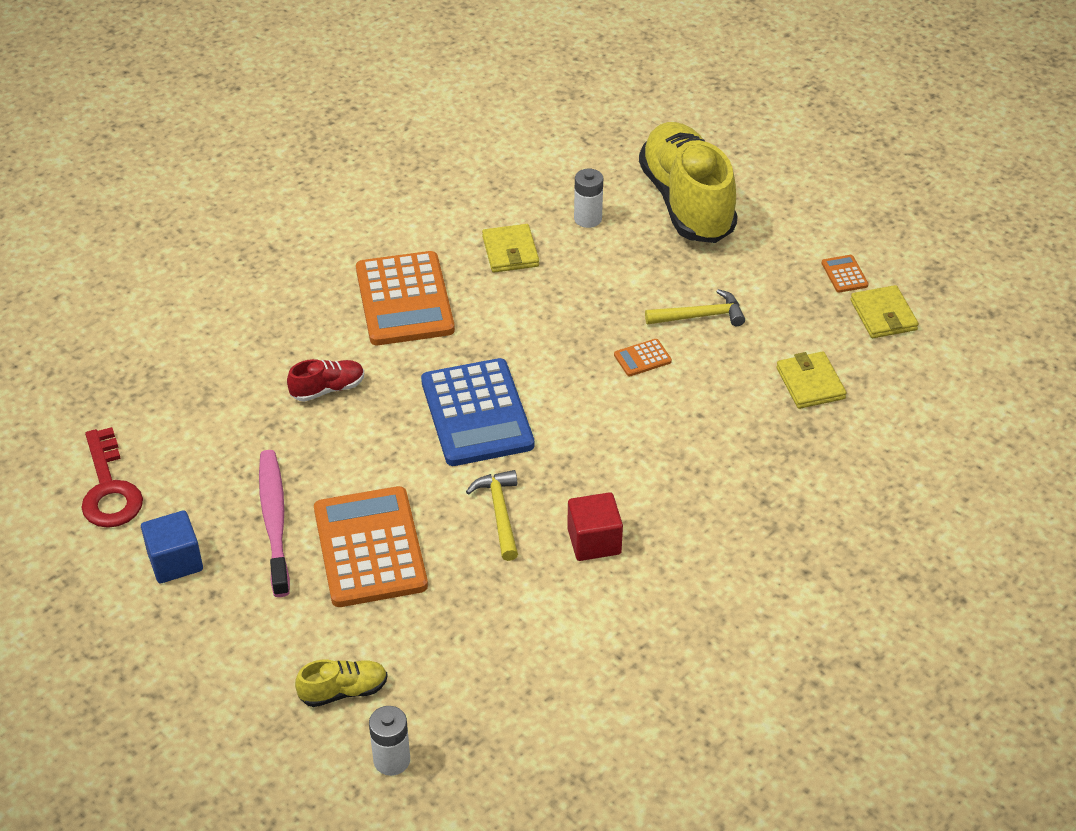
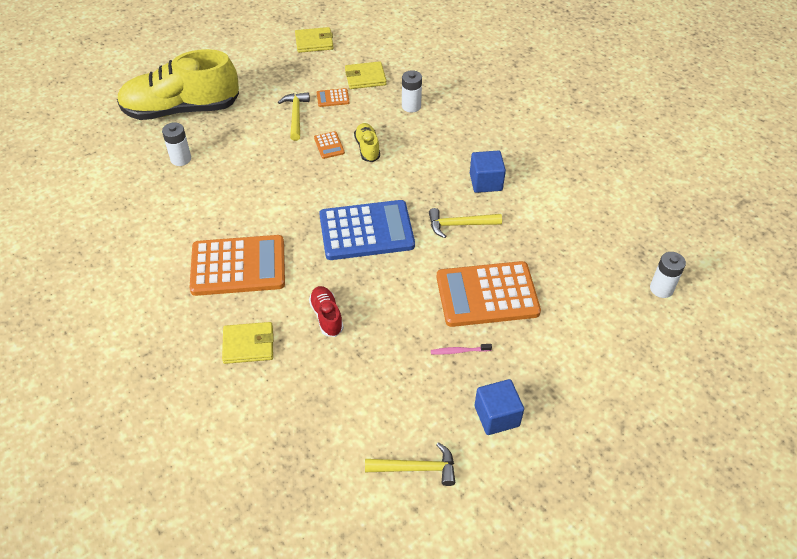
camera: 85 degrees left, 5 degrees up
red key [81,427,143,528] -> yellow hammer [365,442,455,486]
pink toothbrush [259,450,290,597] -> pink toothbrush [431,344,492,355], size x0.43
yellow shoe [295,660,388,707] -> yellow shoe moved to [354,123,380,162]
yellow wallet [482,224,539,273] -> yellow wallet moved to [222,322,274,364]
red cube [567,492,623,561] -> blue cube [470,150,506,193]
orange calculator [822,255,869,293] -> orange calculator moved to [317,88,350,107]
none -> white battery [402,70,422,113]

